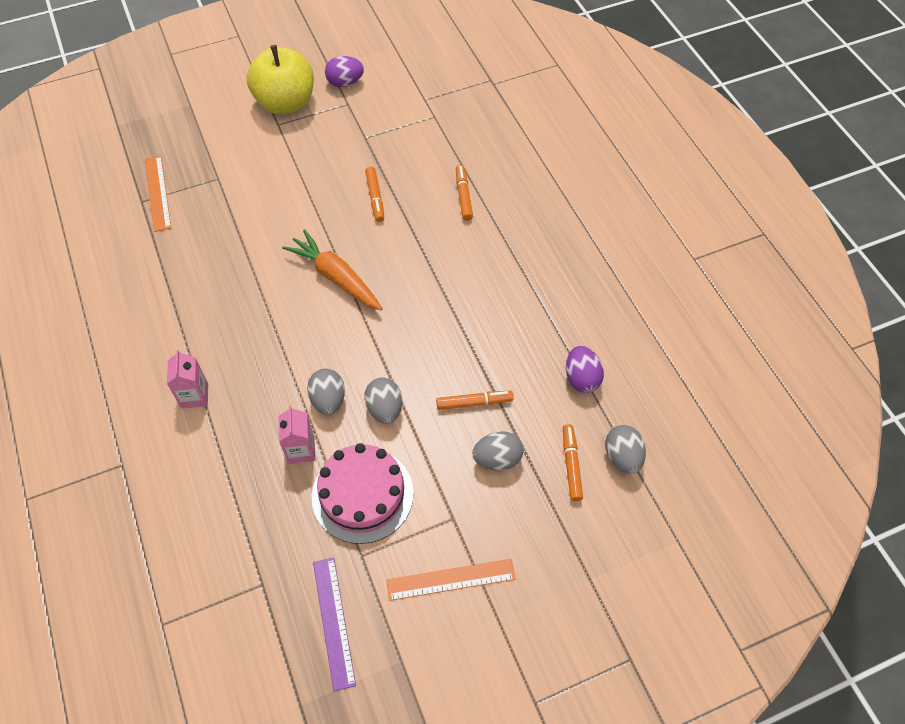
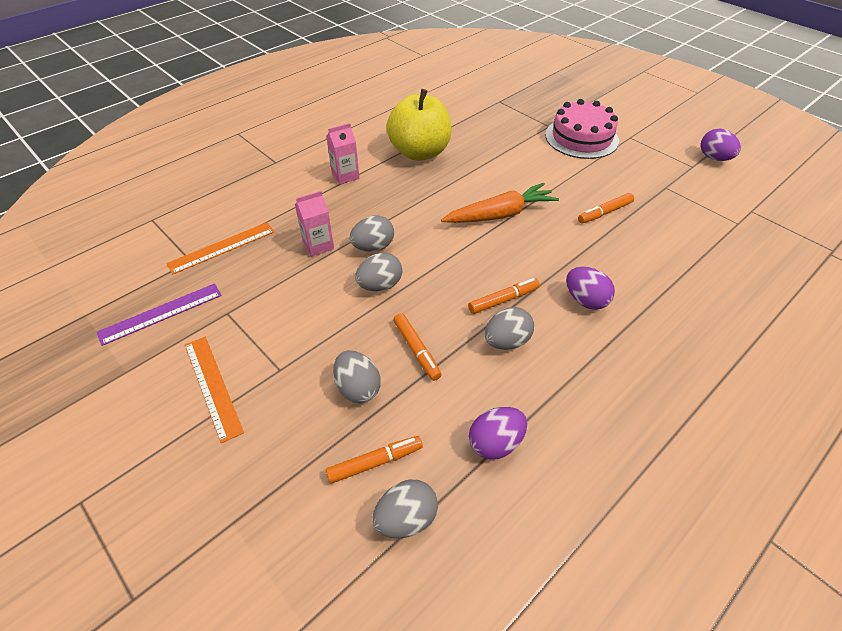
camera: 70 degrees right, 10 degrees down
orange ruler [145,156,171,232] -> orange ruler moved to [166,222,275,274]
yellow apple [247,45,314,115] -> yellow apple moved to [386,89,452,161]
orange carrot [282,229,383,310] -> orange carrot turned 45 degrees clockwise [441,183,559,223]
pink cake [312,443,414,544] -> pink cake moved to [545,99,619,159]
orange marker [456,165,473,221] -> orange marker moved to [468,278,540,314]
none -> grey egg [485,307,534,350]
none -> purple egg [566,267,615,310]

